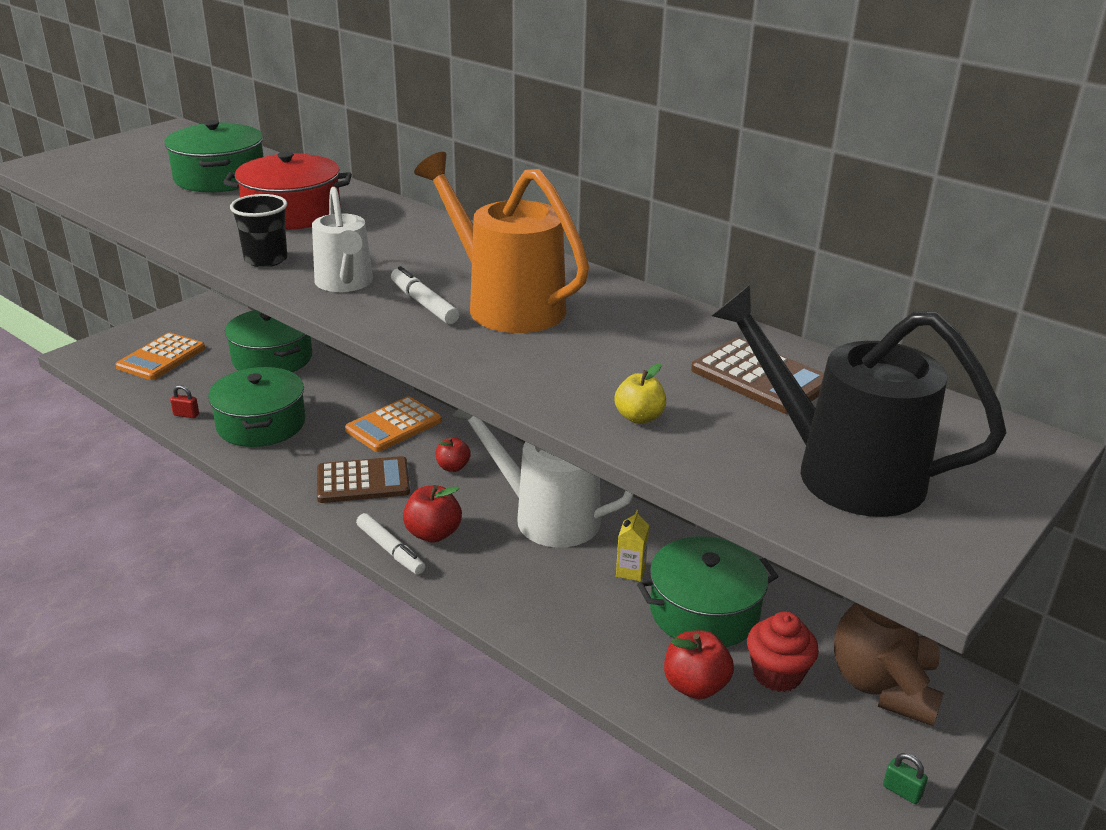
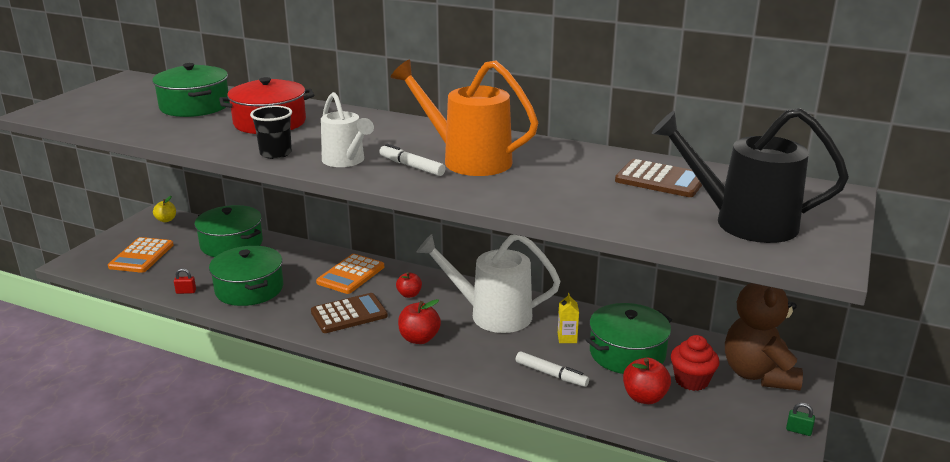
camera: 15 degrees left, 5 degrees down
white marker [356,513,426,575] -> white marker moved to [516,351,589,387]
yellow apple [614,363,666,424] -> yellow apple moved to [153,196,176,222]

